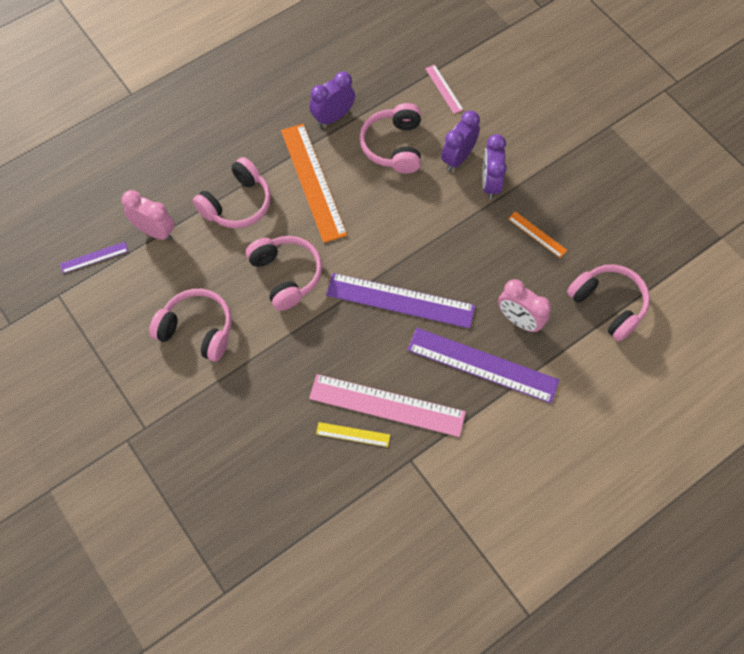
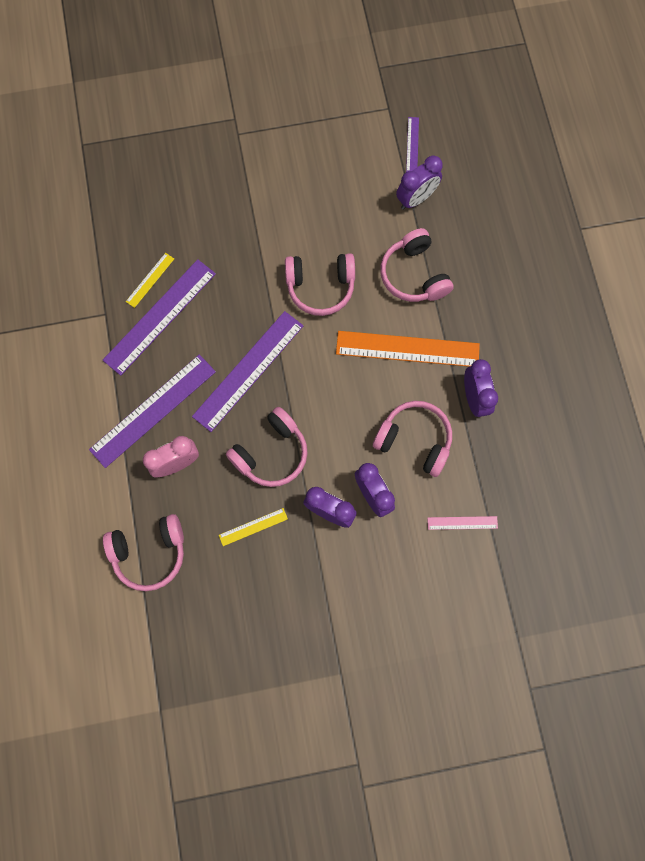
camera: 115 degrees right, 10 degrees up
pink clock [122,190,175,240] -> purple clock [396,156,443,210]
pink headphones [149,289,232,362] -> pink headphones moved to [226,407,308,487]
pink ruler [309,374,466,437] -> purple ruler [103,259,216,376]
orange ruler [508,211,567,258] -> yellow ruler [219,508,288,546]

